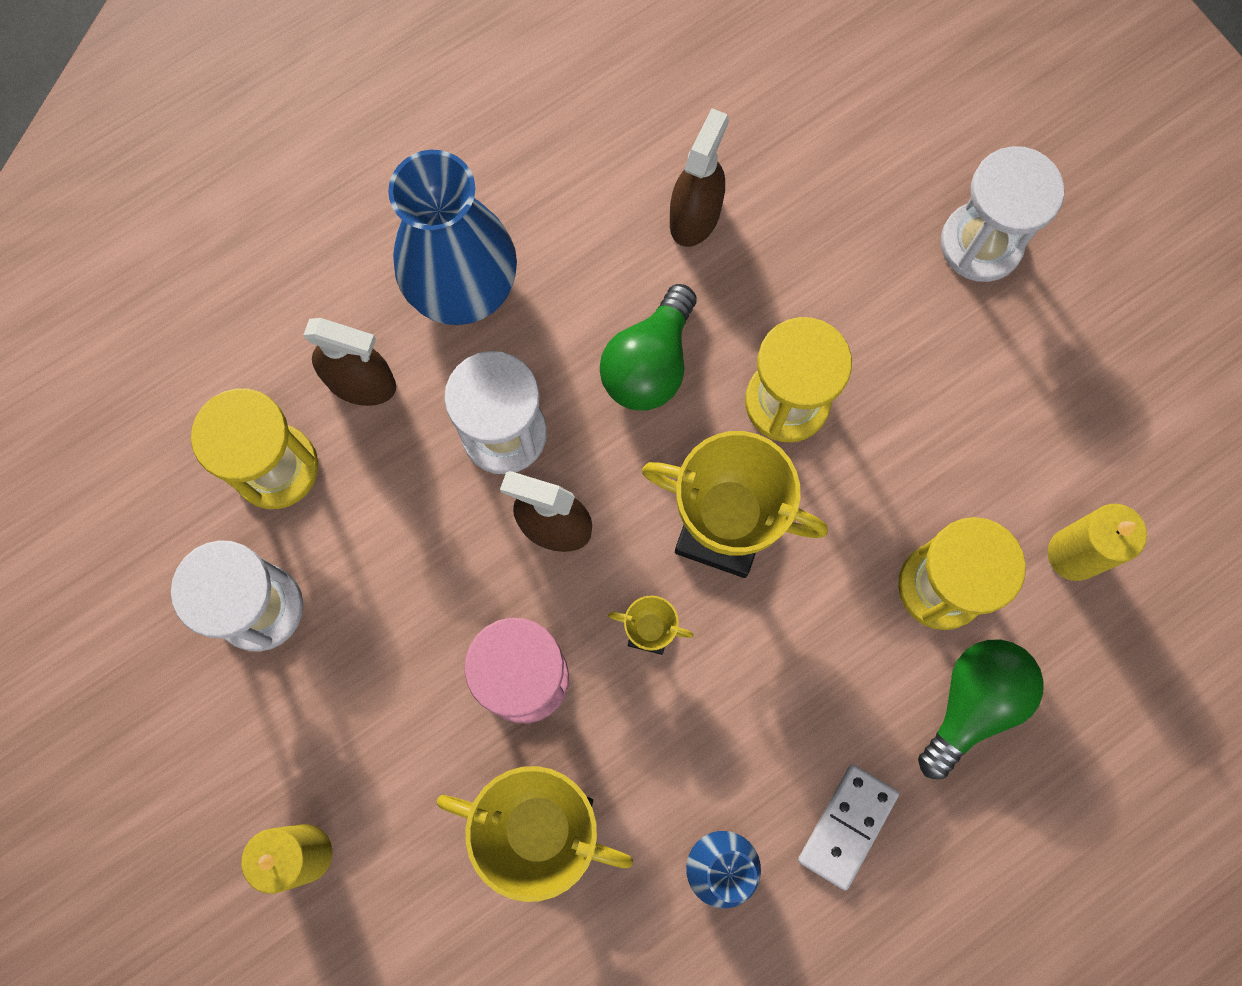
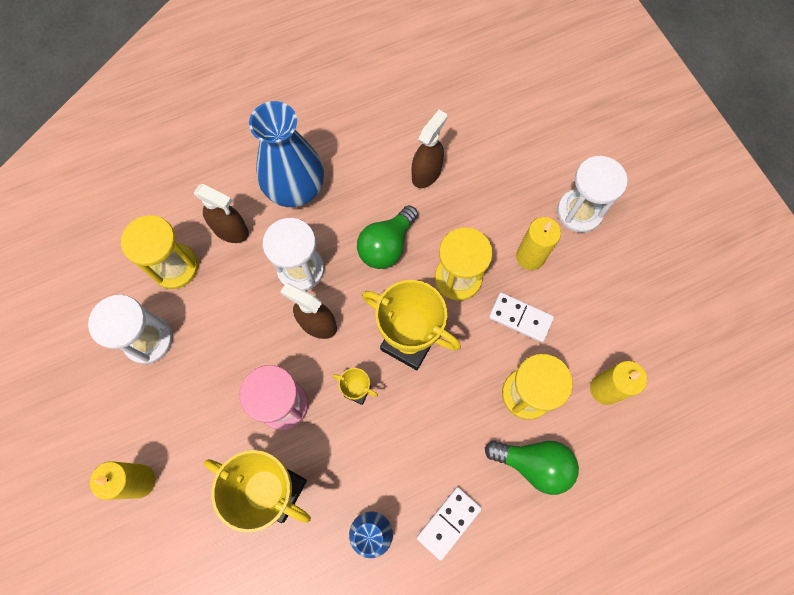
camera: 10 degrees right, 5 degrees down
green light bulb [918,639,1044,779] -> green light bulb turned 60 degrees clockwise [485,441,579,495]
none -> white domino [489,292,554,342]
none -> yellow candle [516,217,561,270]

